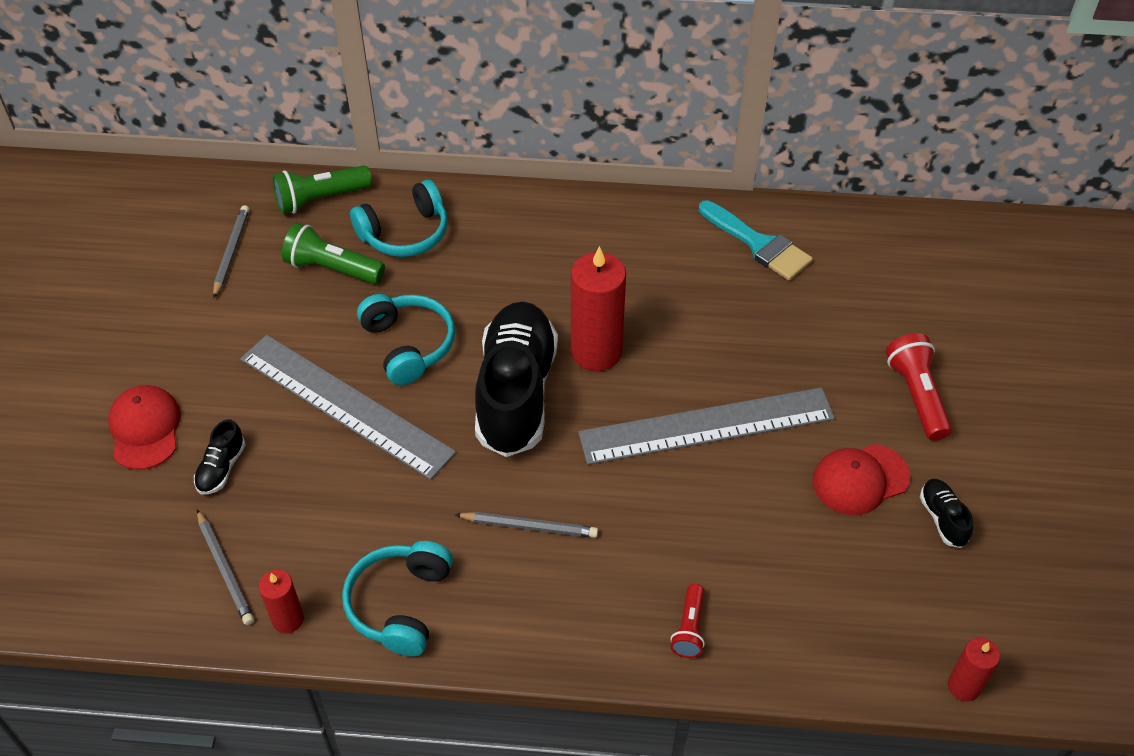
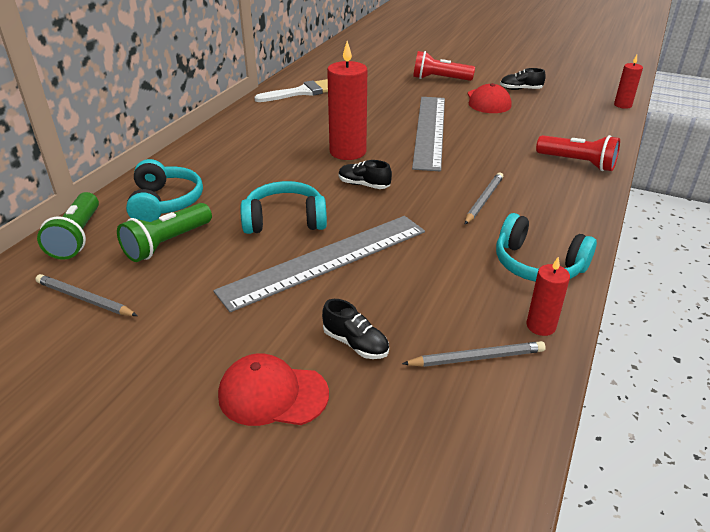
camera: 70 degrees left, 15 degrees down
black shoe [475,302,558,457] -> black shoe [339,160,392,189], size x0.41
red flashlight [670,584,705,658] -> red flashlight [536,135,620,171], size x1.62
turquoise brush [699,200,813,280] -> white brush [254,79,328,102]

